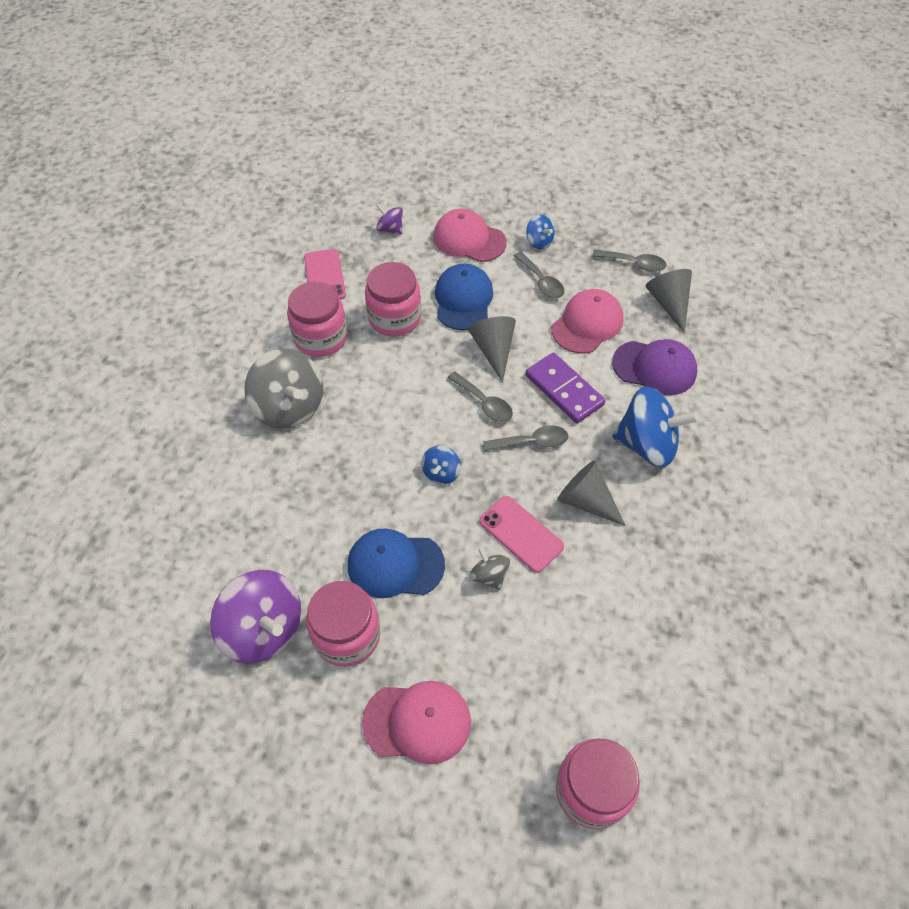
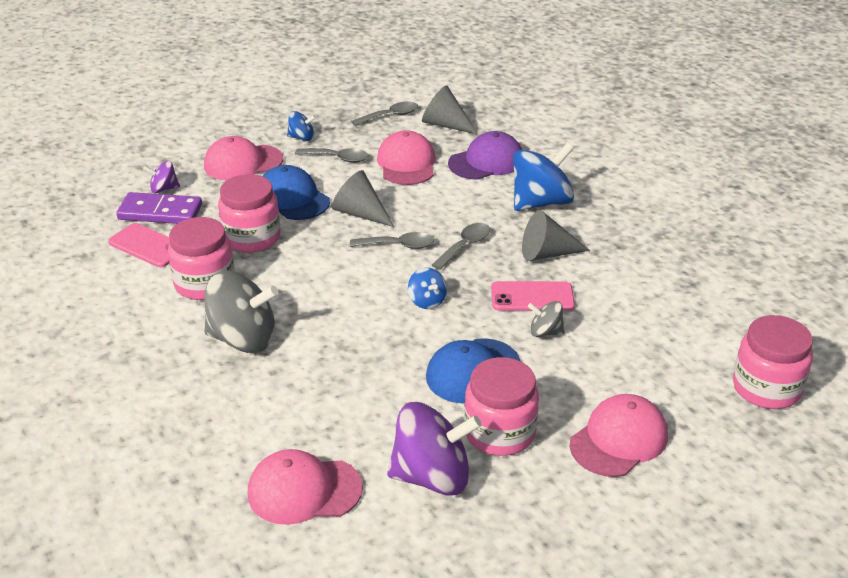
camera: 45 degrees left, 20 degrees down
purple domino [525,352,605,423] -> purple domino moved to [116,192,202,224]
none -> pink cap [248,449,363,525]

